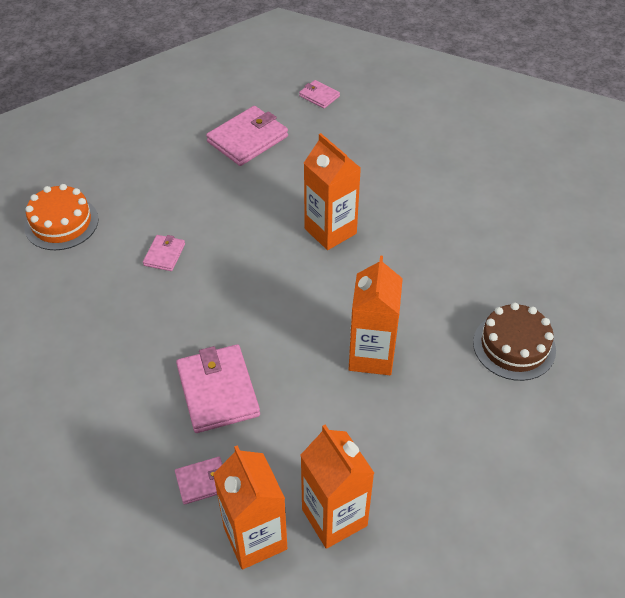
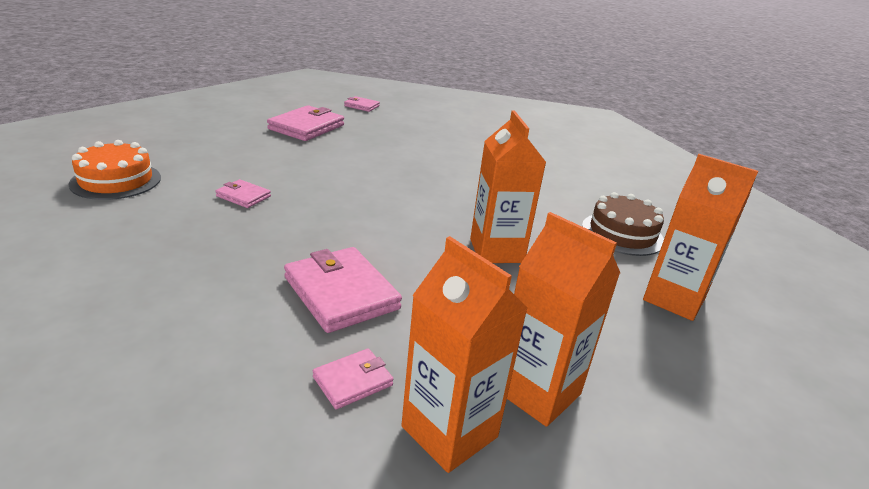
camera: 20 degrees left, 20 degrees down
pink wallet [143,235,185,271] -> pink wallet turned 60 degrees counterclockwise [215,179,271,208]
orange carton [304,133,361,250] -> orange carton moved to [643,154,758,321]

